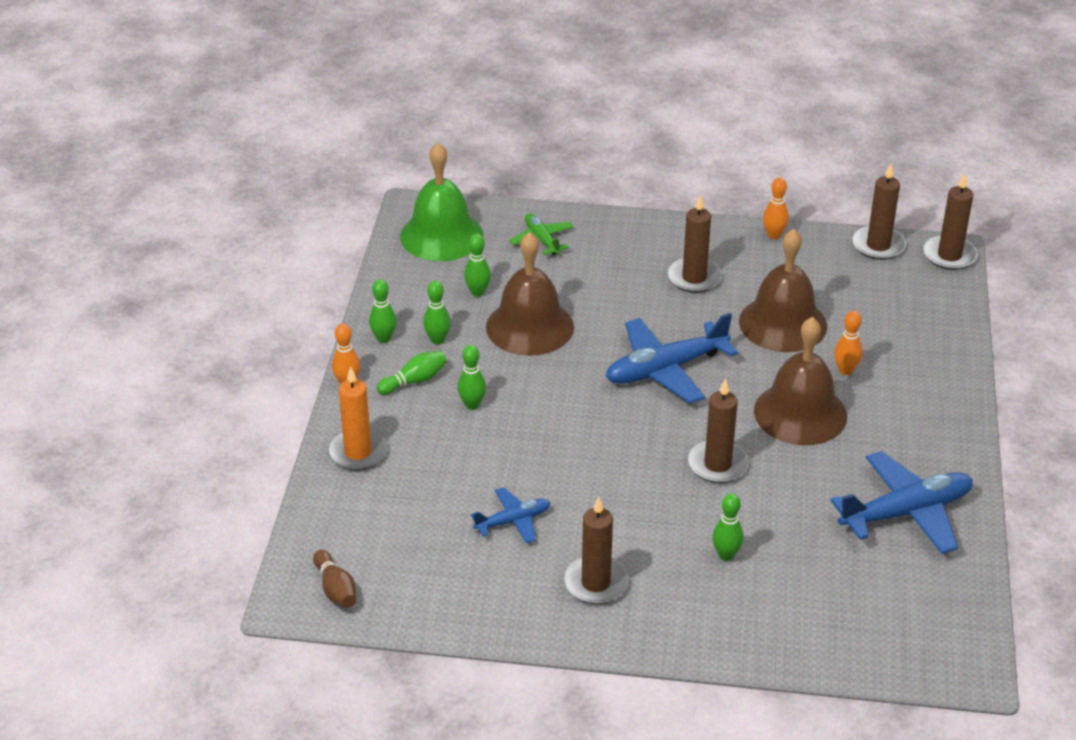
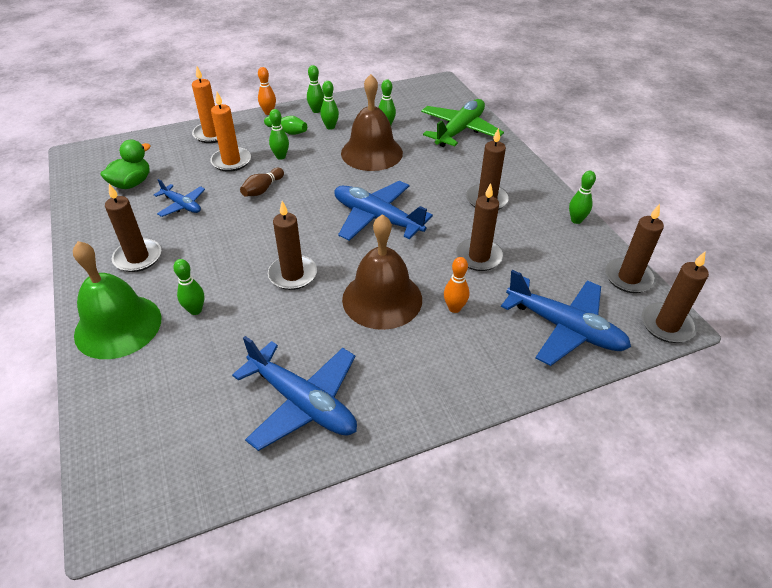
camera: 60 degrees right, 5 degrees up
brown bowling pin [313,550,356,608] -> brown bowling pin moved to [240,168,284,197]
green bell [400,143,483,261] -> green bell moved to [73,241,162,359]
green plane [509,213,574,255] -> green plane [421,99,504,147], size x1.84
brown bell [739,229,827,352] -> brown candle [456,183,504,271]
orange bowling pin [763,178,789,239] -> green bowling pin [569,171,596,224]
none -> green duck [100,140,151,189]
none -> orange candle [210,92,251,172]
none -> blue plane [501,270,631,366]

